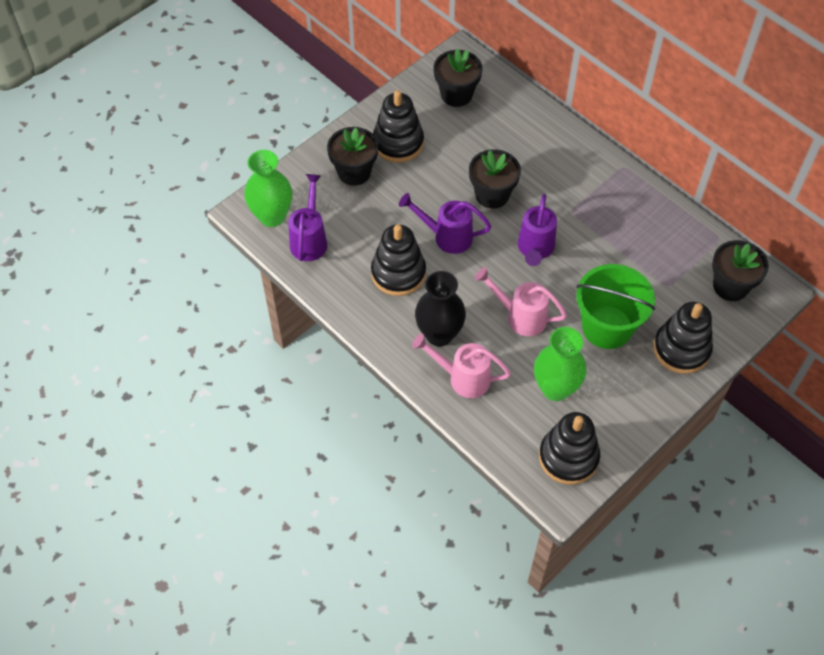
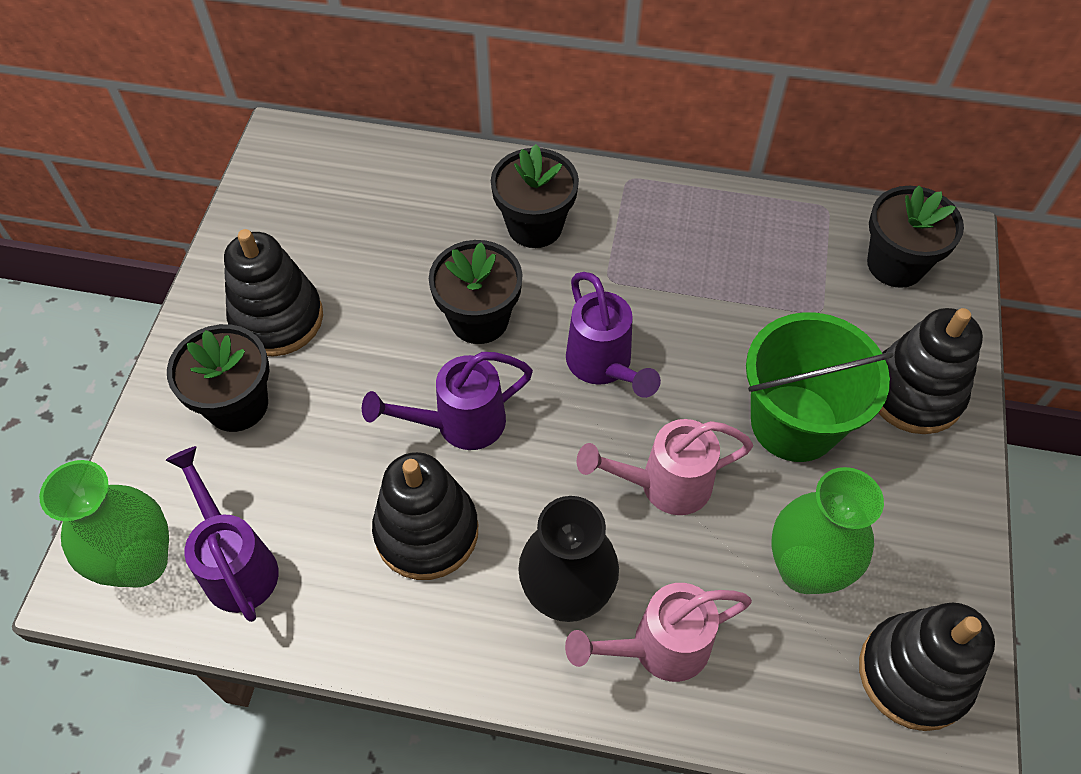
camera: 35 degrees left, 0 degrees up
black flower pot [434,49,482,107] -> black flower pot moved to [491,144,579,248]

